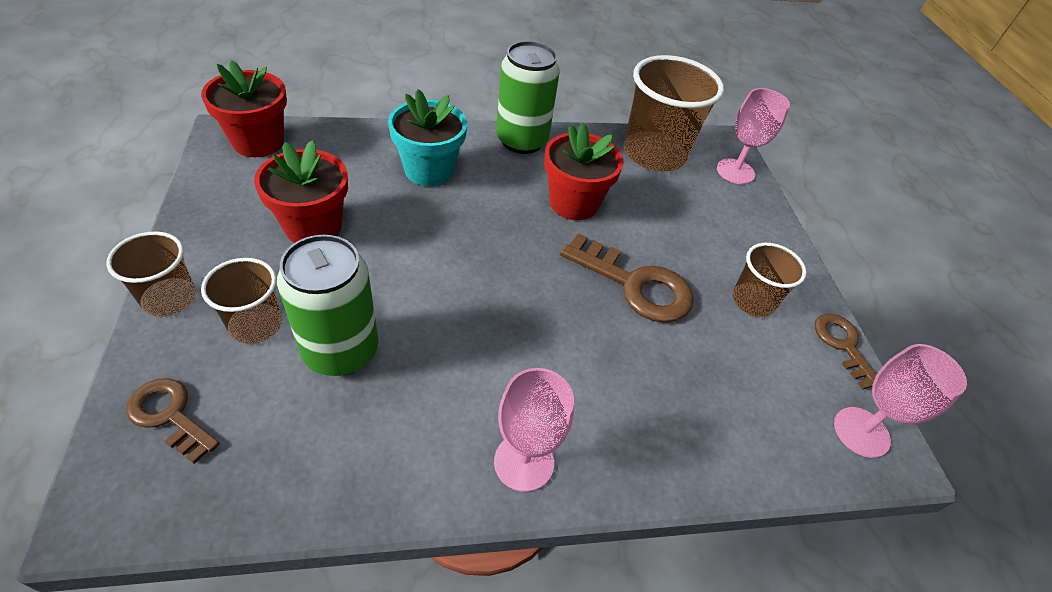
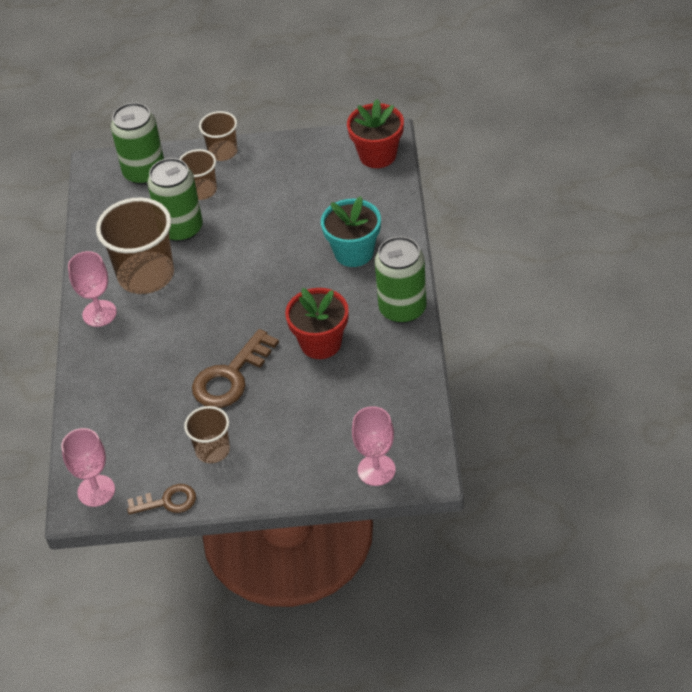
camera: 105 degrees right, 0 degrees up
brown key [126,378,220,464] -> green can [111,103,164,185]
red flower pot [254,140,348,243] -> none
brown cup [624,55,724,171] -> brown cup moved to [96,197,174,294]

